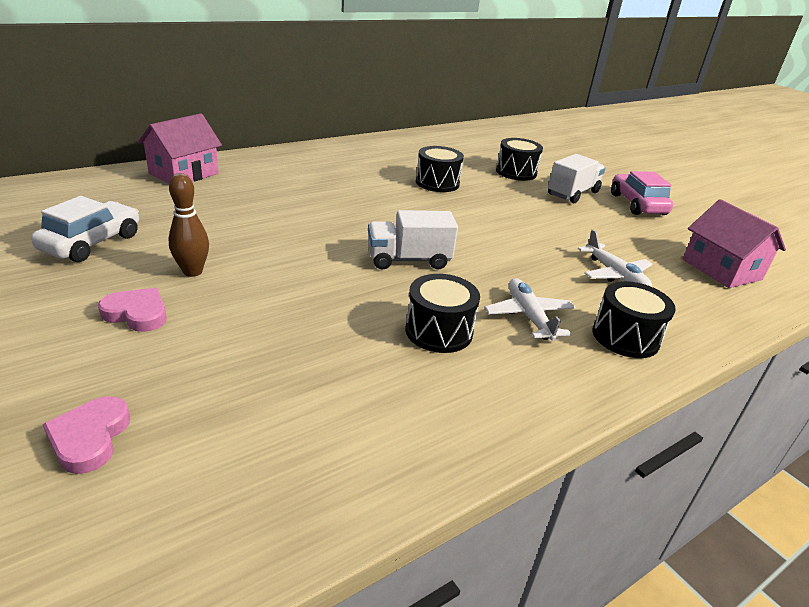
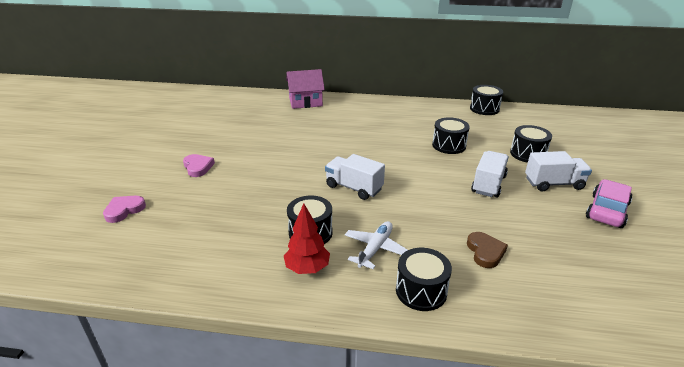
camera: 45 degrees right, 0 degrees up
white car [31,196,139,262] -> none
brown bowling pin [169,173,209,277] -> none
white plane [578,230,653,287] -> brown heart [467,232,508,268]
pink house [683,199,786,288] -> none
none -> red tree [284,203,330,274]
none -> black drum [470,85,503,115]
none -> white truck [471,151,509,197]

